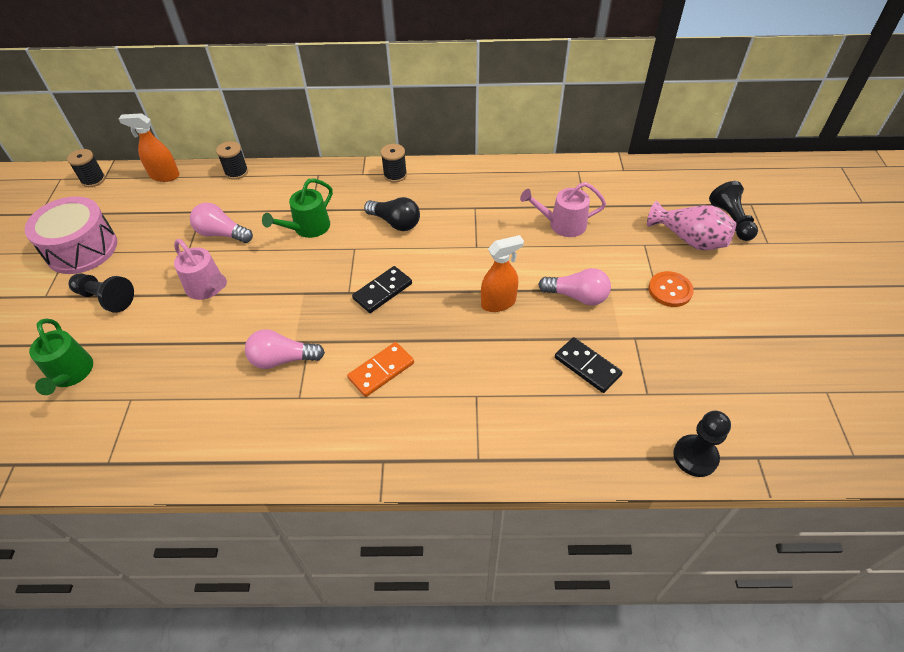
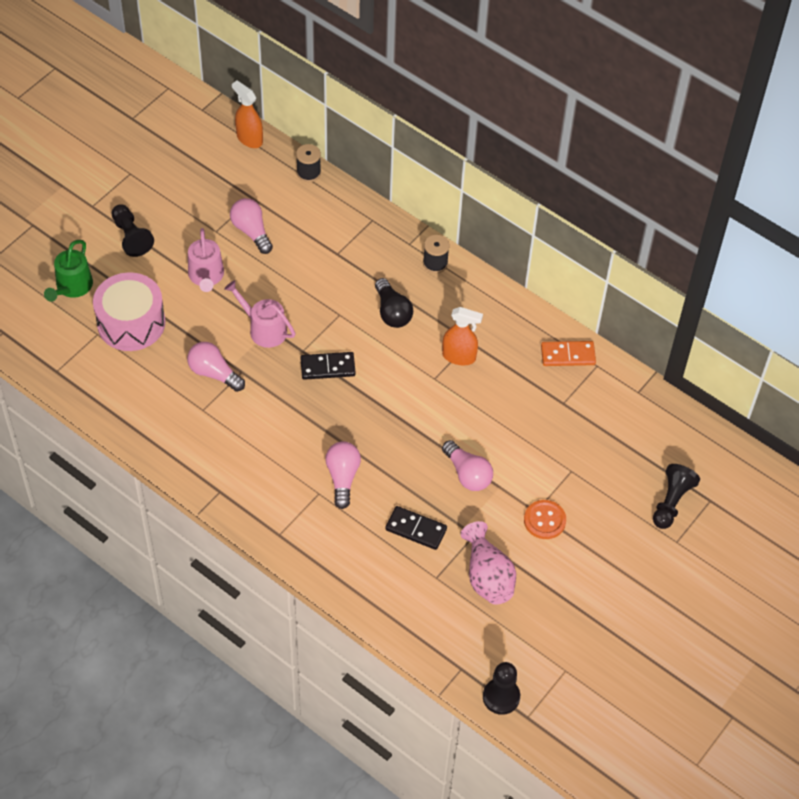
camera: 35 degrees right, 5 degrees up
pink drum [25,196,117,274] -> pink drum moved to [93,272,165,351]
black spool [67,149,105,187] -> none
green watering can [262,178,333,238] -> none
orange domino [347,342,414,397] -> orange domino moved to [541,341,596,366]
orange spray bottle [481,235,524,312] -> orange spray bottle moved to [442,307,483,365]
pink watering can [520,182,606,237] -> pink watering can moved to [224,280,295,348]
black domino [555,337,623,393] -> black domino turned 60 degrees counterclockwise [385,506,447,550]
pink vase [647,201,737,250] -> pink vase moved to [460,521,516,605]
black pawn [673,411,731,477] -> black pawn moved to [483,662,520,715]
none -> pink light bulb [325,441,361,509]

